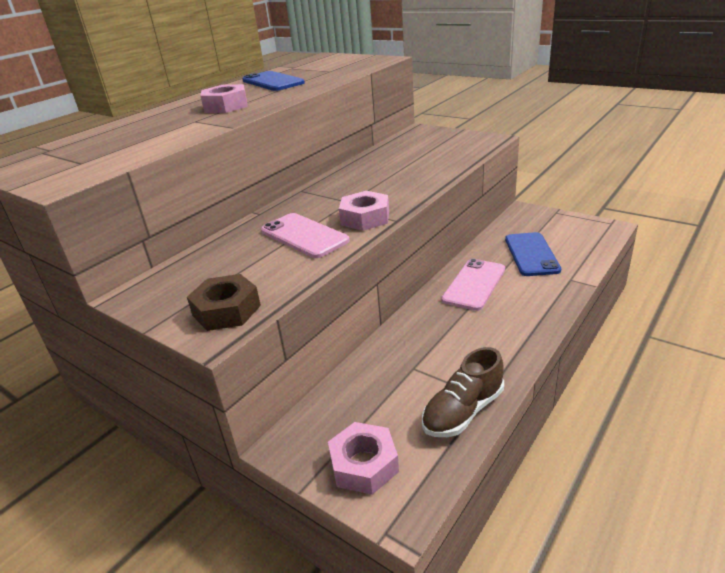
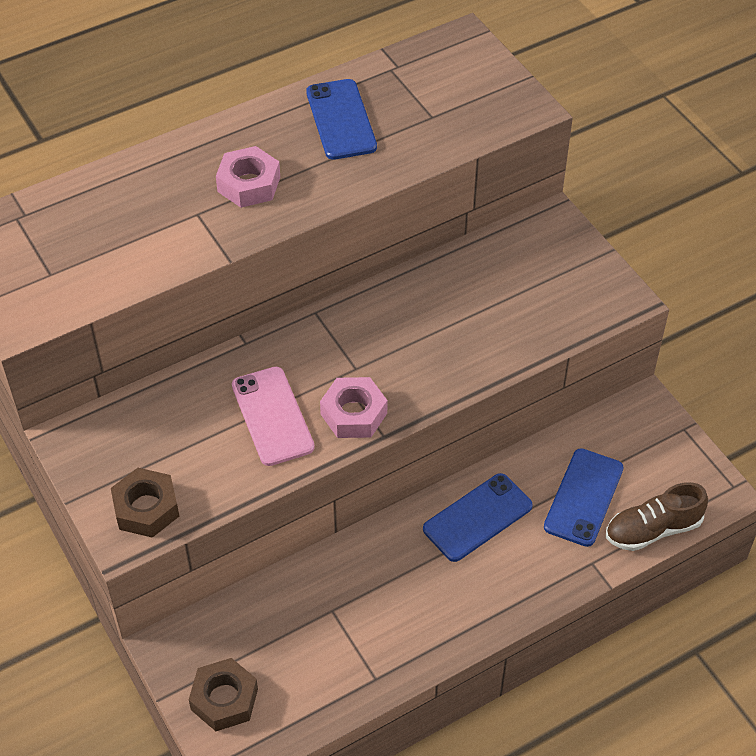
camera: 20 degrees right, 20 degrees up
pink nut [328,422,399,495] -> brown nut [189,658,258,731]
brown shoe [422,347,504,437] -> brown shoe moved to [606,482,708,551]
pink phone [442,259,505,311] -> blue phone [423,473,533,562]

